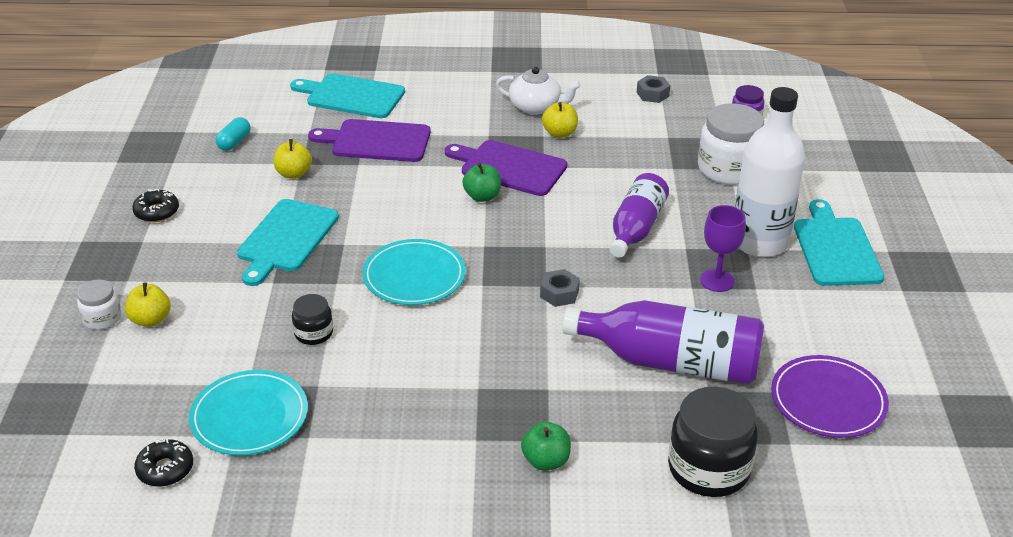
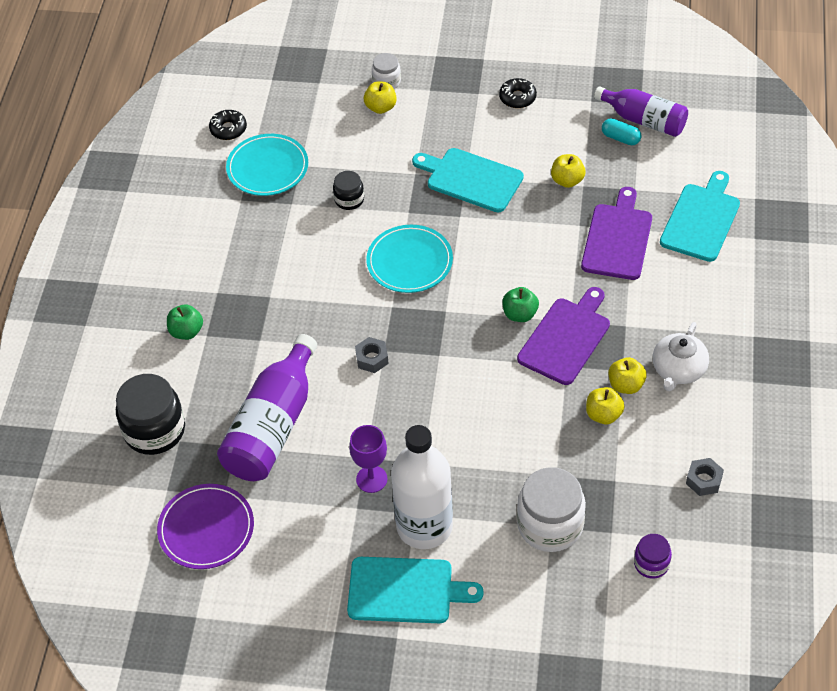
camera: 100 degrees right, 15 degrees up
purple bottle [610,173,669,258] -> purple bottle moved to [594,86,688,137]
none -> yellow apple [586,387,625,424]

